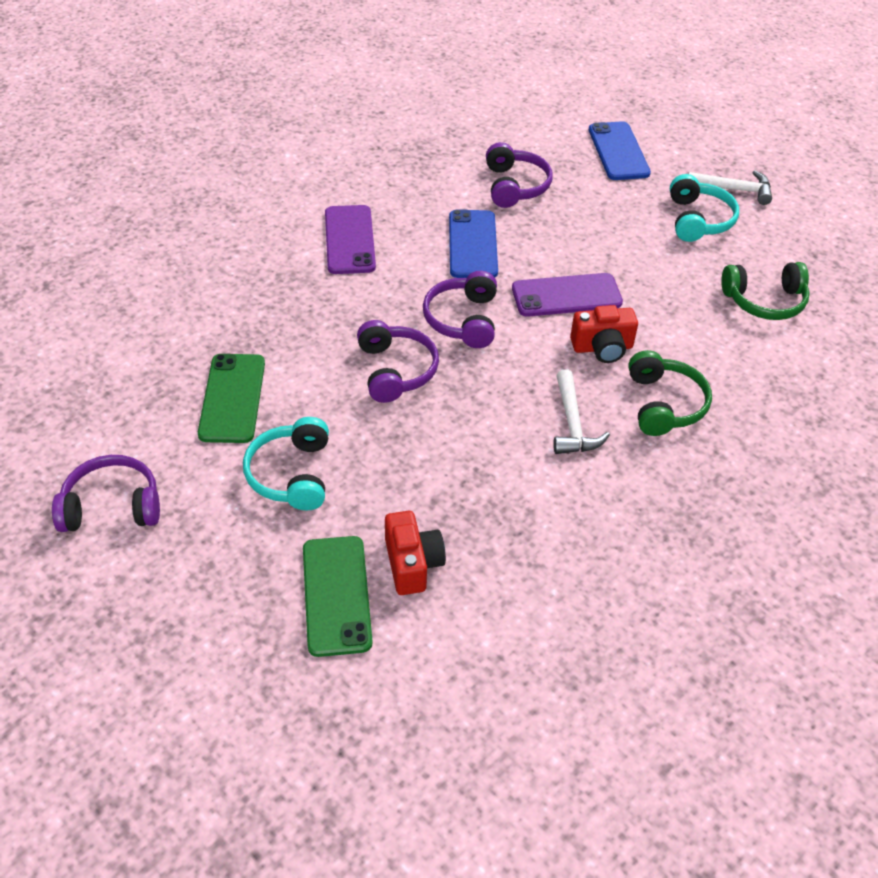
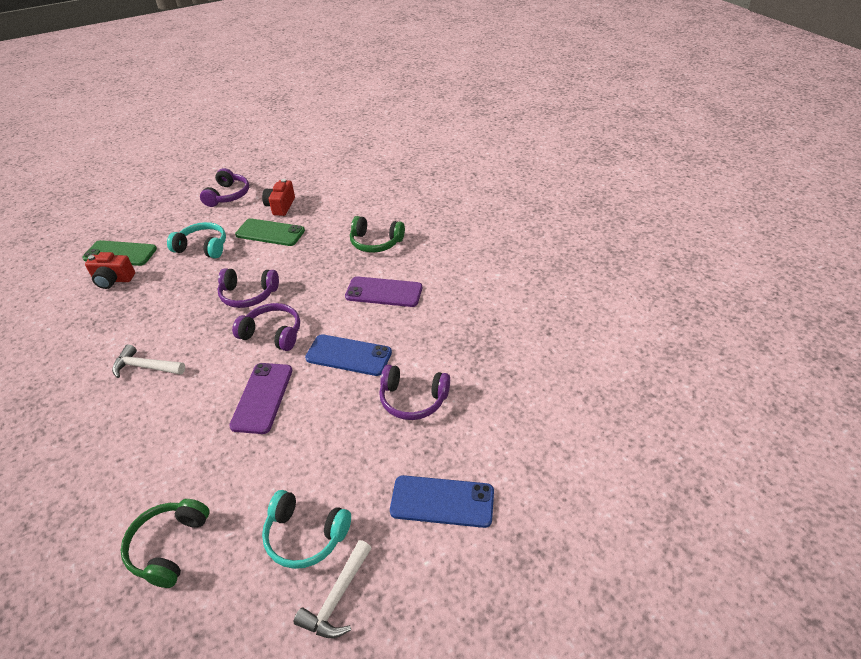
camera: 110 degrees right, 5 degrees down
red camera [570,305,638,363] -> red camera moved to [262,179,295,216]
green headphones [628,350,712,436] -> green headphones moved to [350,216,405,253]

